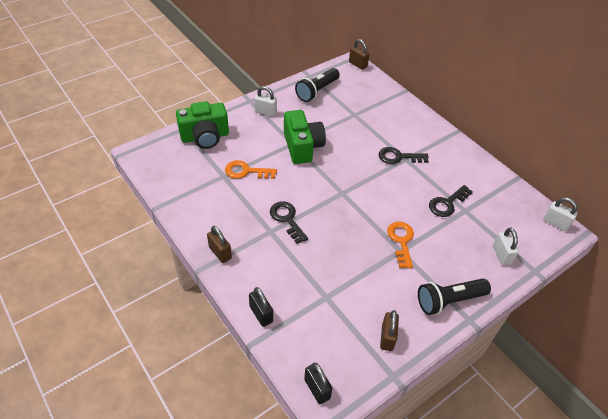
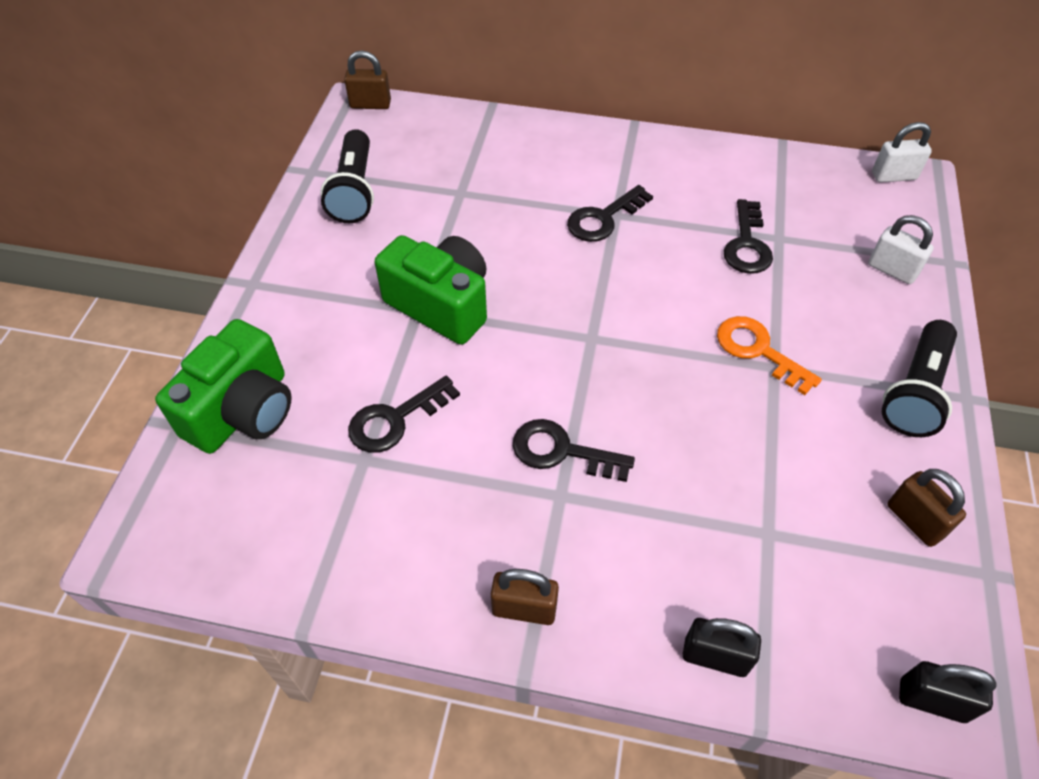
camera: 40 degrees left, 5 degrees up
orange key [225,160,277,179] -> black key [348,376,460,453]
white padlock [254,86,277,116] -> none

